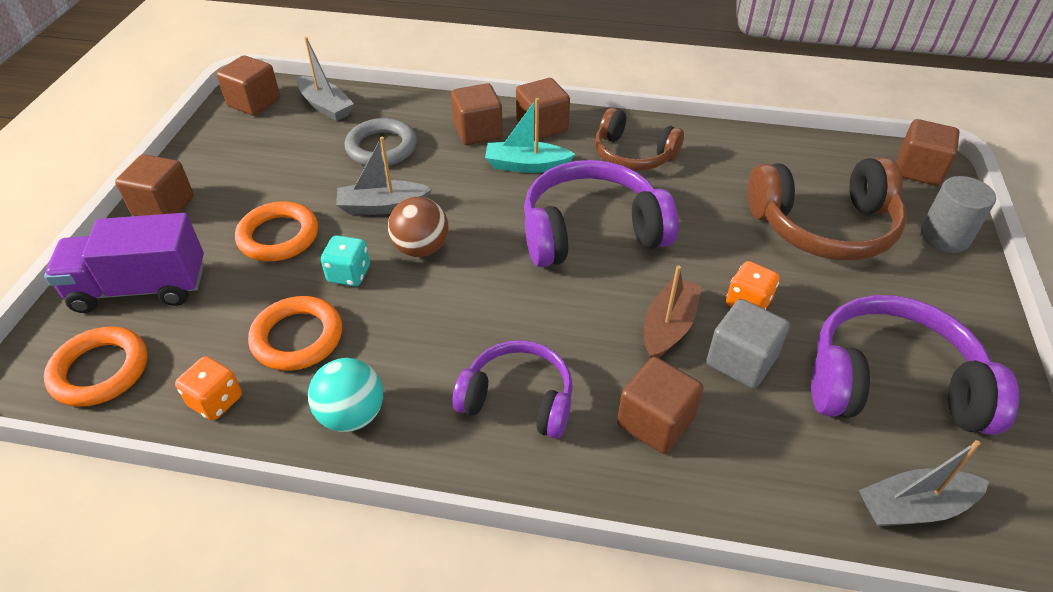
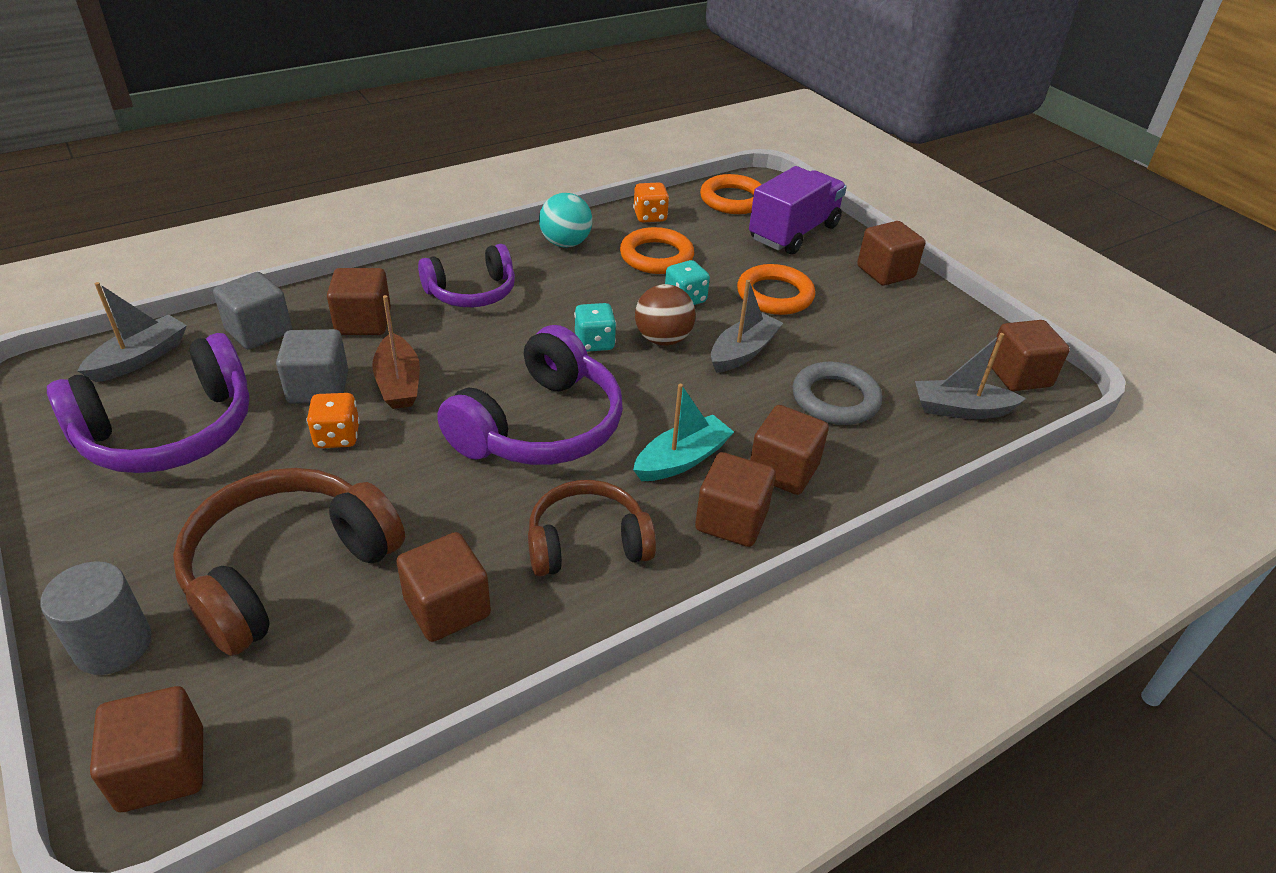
camera: 135 degrees right, 5 degrees down
none -> grey cube [213,272,292,350]
none -> brown cube [396,532,491,642]
none -> turquoise dice [574,303,616,352]

